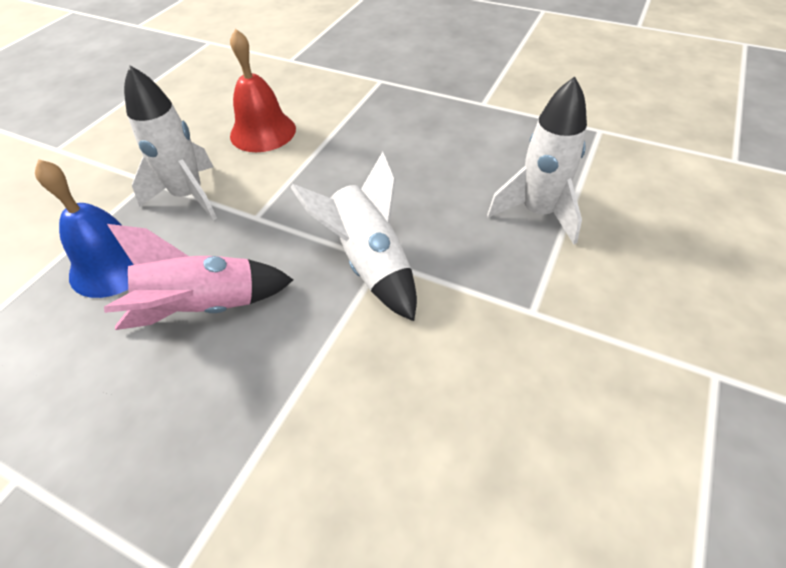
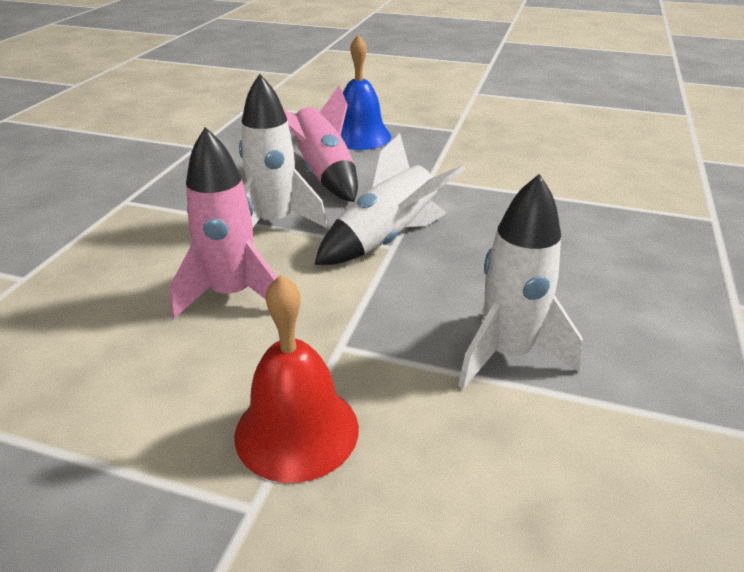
camera: 80 degrees right, 15 degrees down
white rocket [124,65,217,220] -> white rocket moved to [239,74,327,228]
red bell [230,28,296,152] -> red bell moved to [234,274,359,483]
none -> pink rocket [170,127,278,318]

